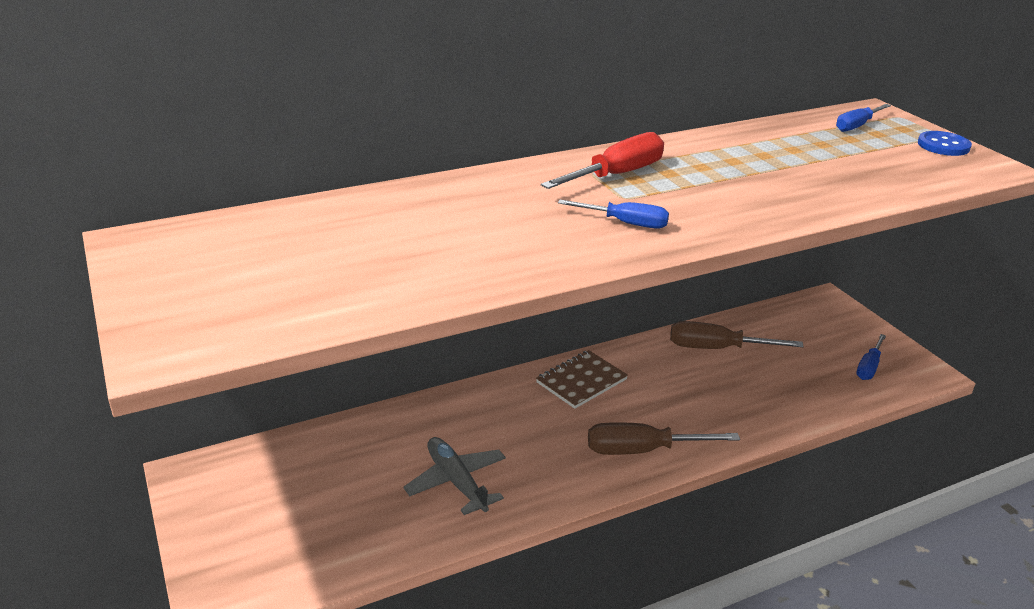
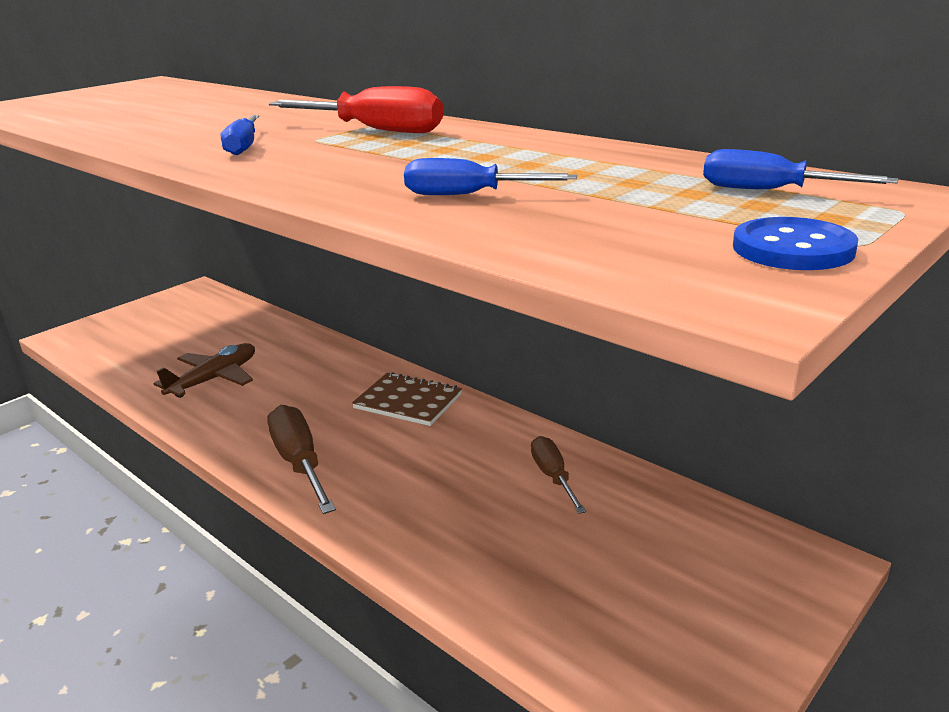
camera: 70 degrees right, 5 degrees down
grey plane [403,437,506,515] -> brown plane [153,343,255,398]
brown screwdriver [670,321,804,349] -> brown screwdriver [531,436,586,514], size x0.63
blue screwdriver [856,334,886,380] -> blue screwdriver moved to [404,158,577,195]

